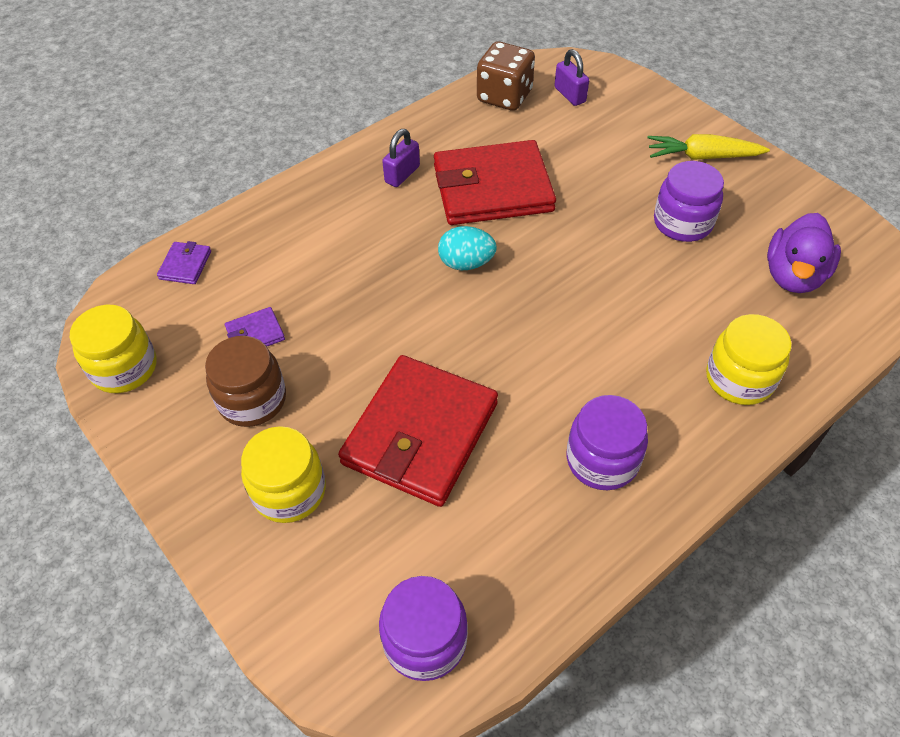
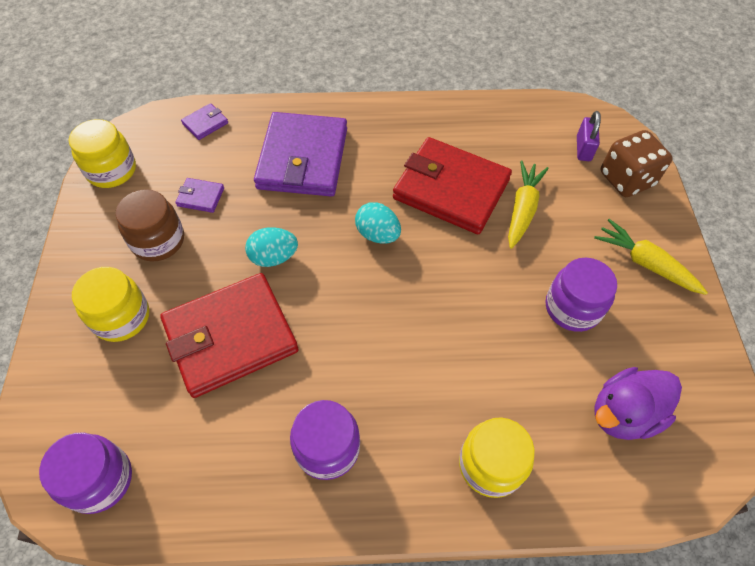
camera: 35 degrees right, 5 degrees up
purple padlock [382,129,420,187] -> none
brown dice [477,41,535,111] -> brown dice moved to [601,130,673,197]
none -> turquoise egg [245,227,298,267]
none -> purple wallet [254,112,347,197]
none -> yellow carrot [508,161,549,249]

